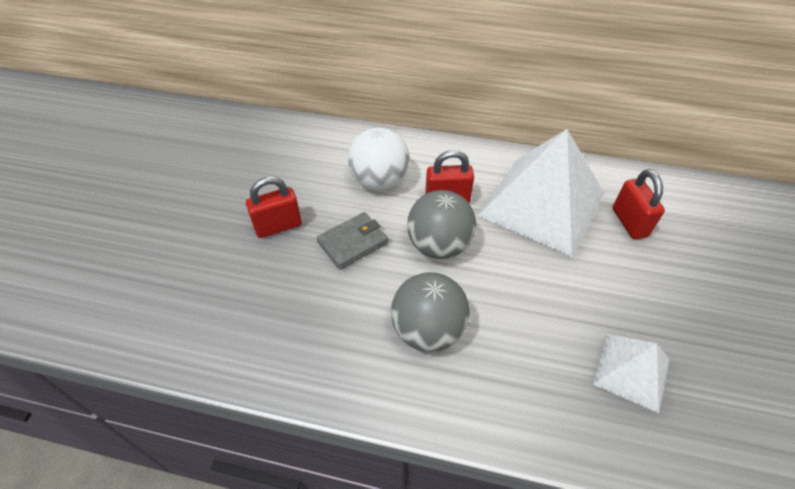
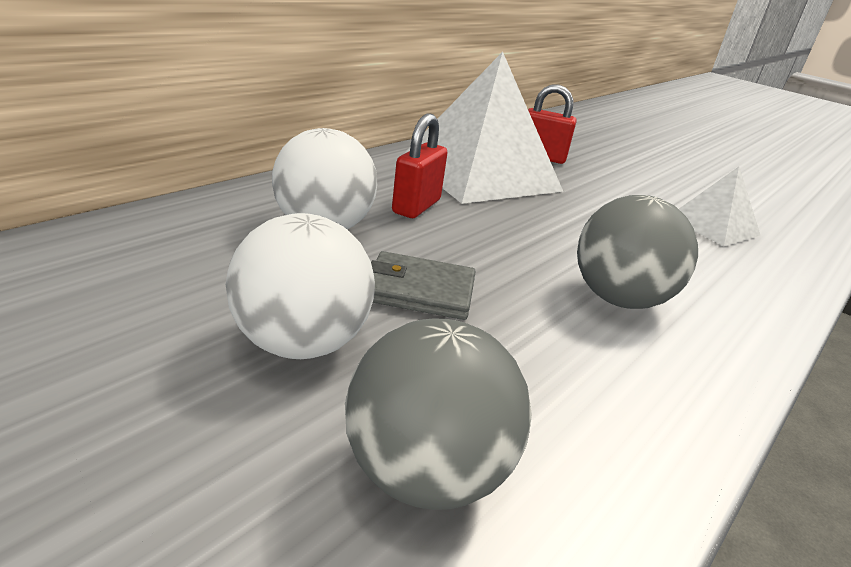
camera: 65 degrees left, 20 degrees down
red padlock [246,176,302,238] -> white ball [226,213,375,359]
grey wallet [317,212,388,270] -> grey wallet turned 75 degrees counterclockwise [371,251,476,320]
grey ball [407,190,476,259] -> grey ball moved to [345,319,532,510]

